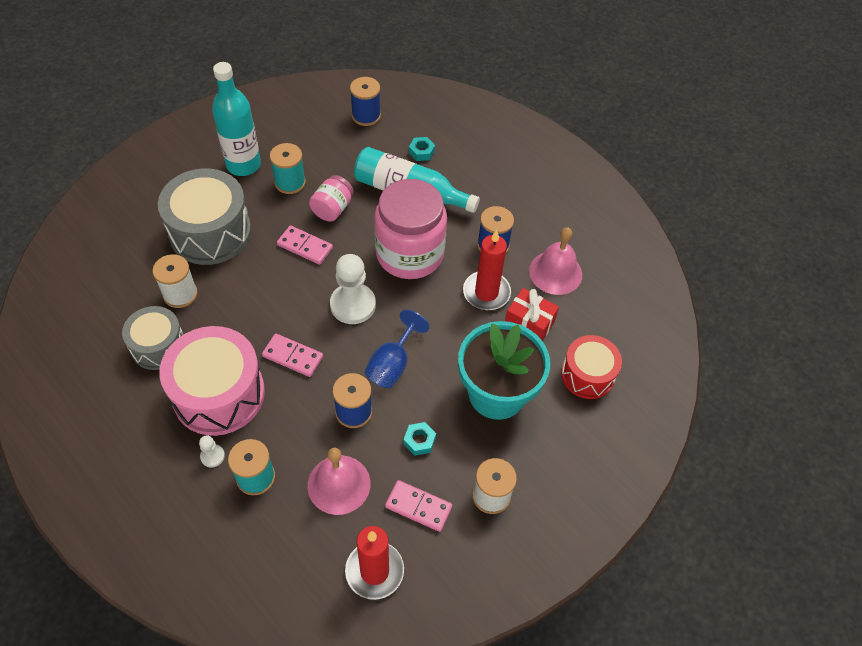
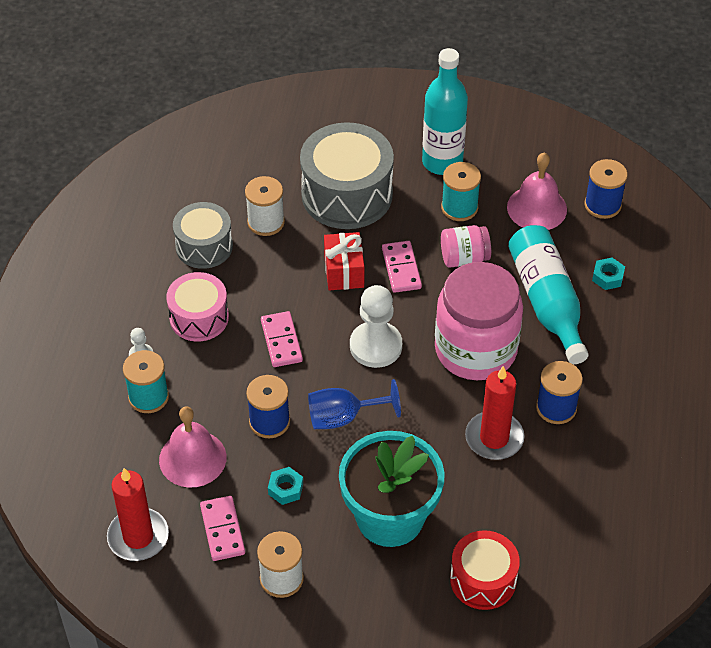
camera: 55 degrees right, 5 degrees down
pink drum [159,326,265,436] -> pink drum [166,272,229,342], size x0.61
red gift [505,288,559,341] -> red gift moved to [324,232,364,290]
pink bell [529,227,582,295] -> pink bell moved to [507,153,567,230]

